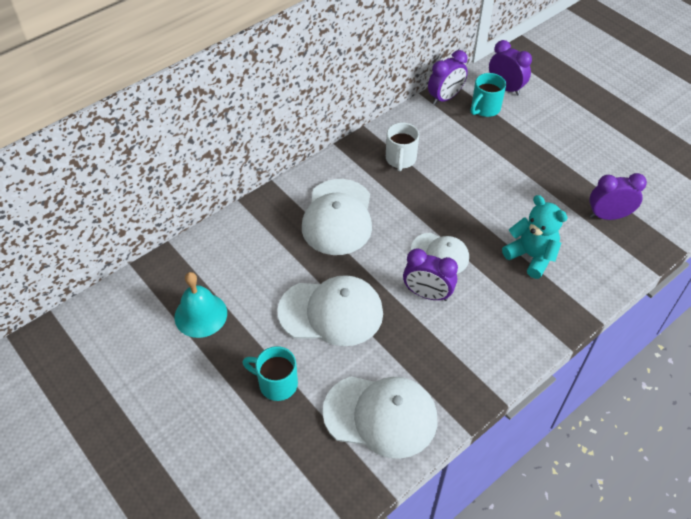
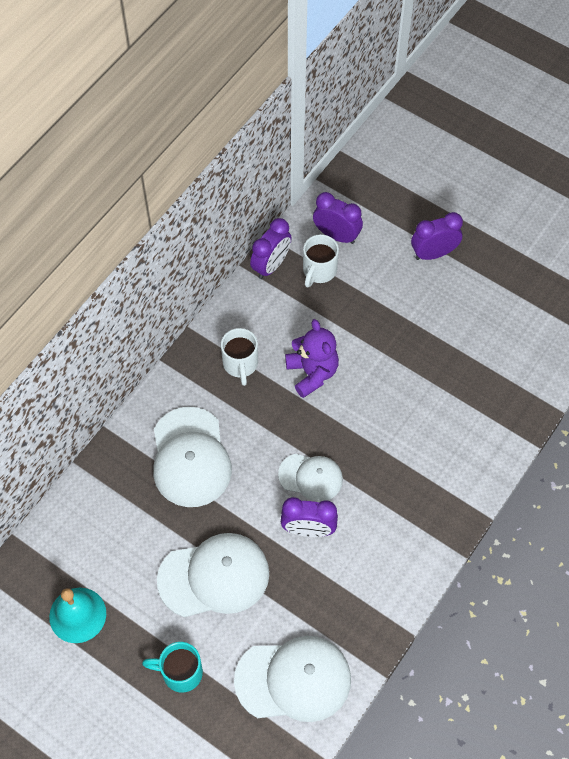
camera: 15 degrees left, 10 degrees up
turquoise mug [471,73,506,117] -> white mug [303,234,339,288]
turquoise teddy bear [502,195,568,279] -> none
purple clock [589,173,647,220] -> purple clock moved to [411,212,463,260]
none -> purple teddy bear [285,319,339,398]

